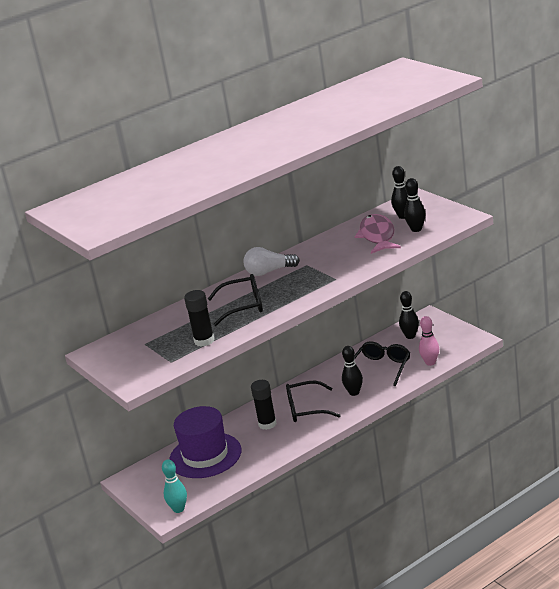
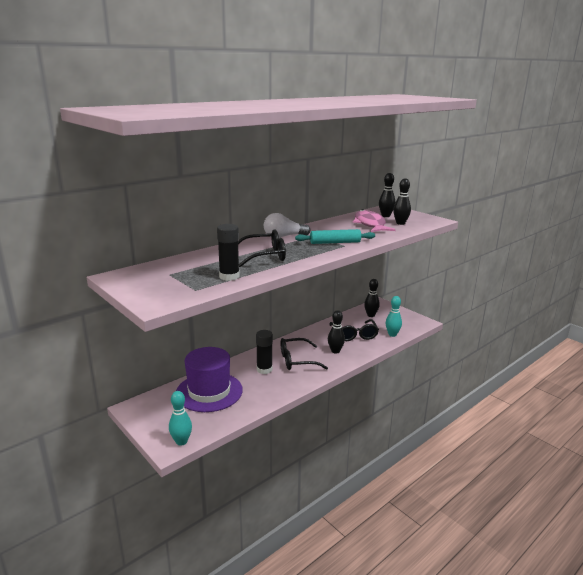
camera: 10 degrees left, 5 degrees down
black glasses [354,341,410,387] -> black glasses turned 150 degrees clockwise [329,319,379,341]
pink bowling pin [419,316,439,366] -> turquoise bowling pin [386,296,402,337]
none -> turquoise rolling pin [295,229,375,244]

